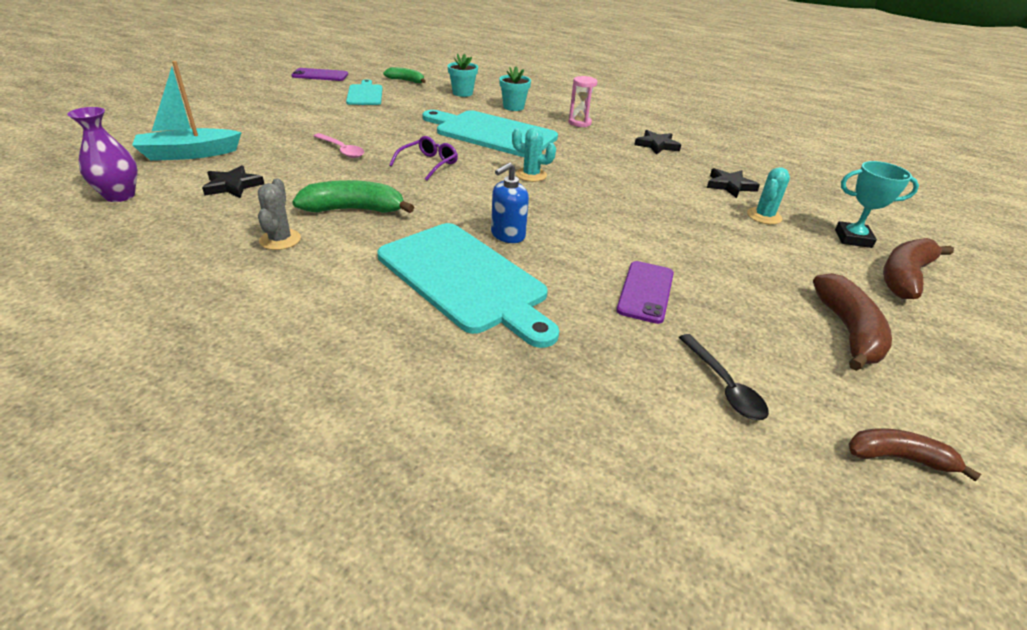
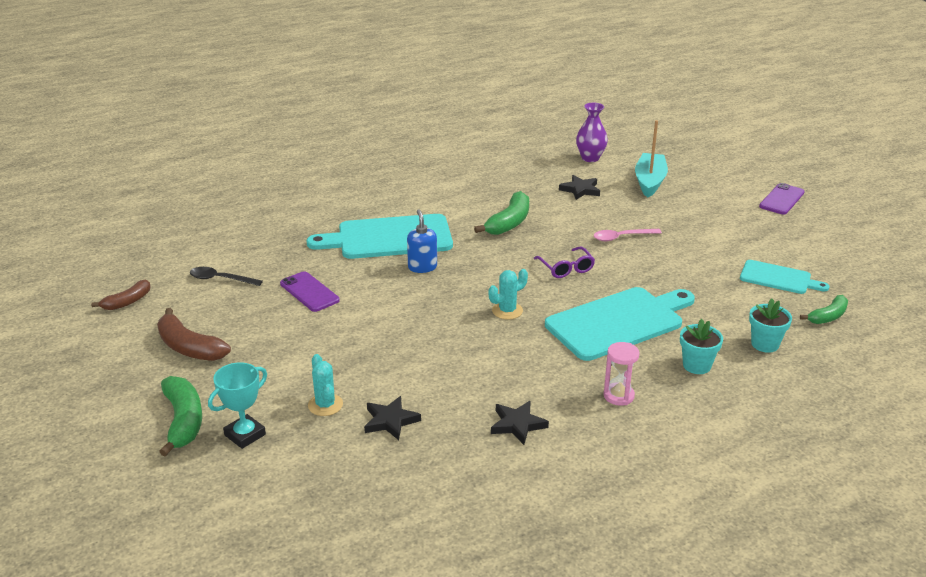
camera: 125 degrees right, 5 degrees down
grey cactus [258,178,301,250] -> none
purple phone [291,68,348,81] -> purple phone moved to [759,183,805,215]
brown banana [883,238,954,299] -> green banana [159,376,202,457]

